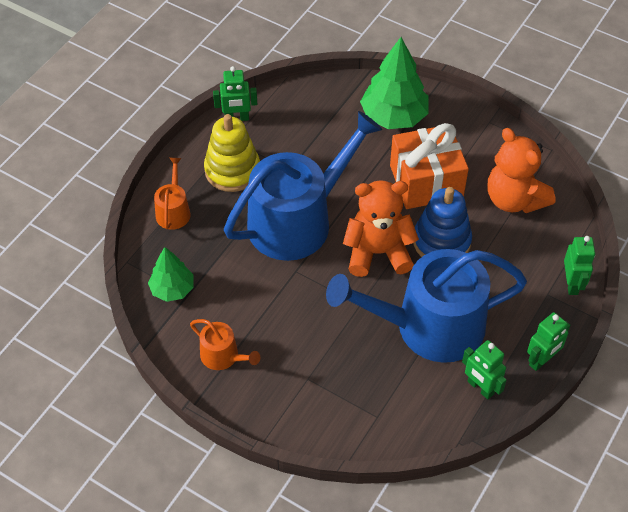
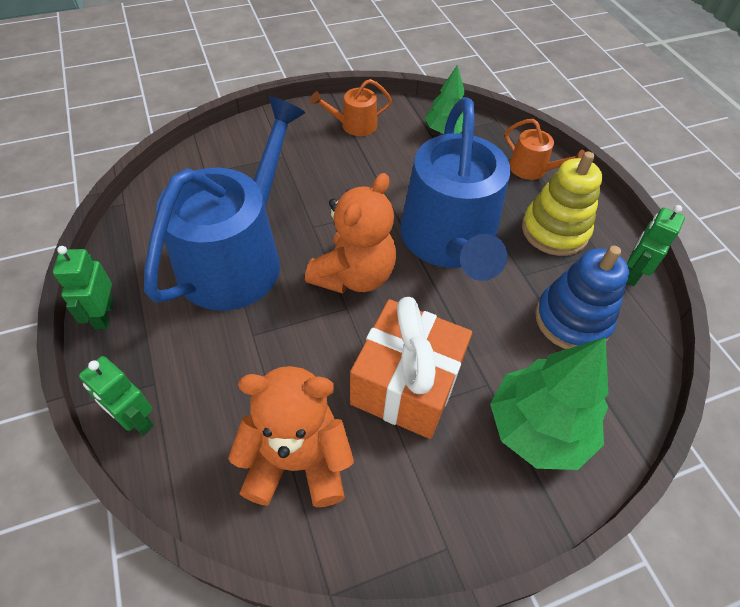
camera: 125 degrees right, 0 degrees up
blue stacking toy [413,187,472,257] -> blue stacking toy moved to [535,246,629,349]
green robot [462,340,507,399] -> none

